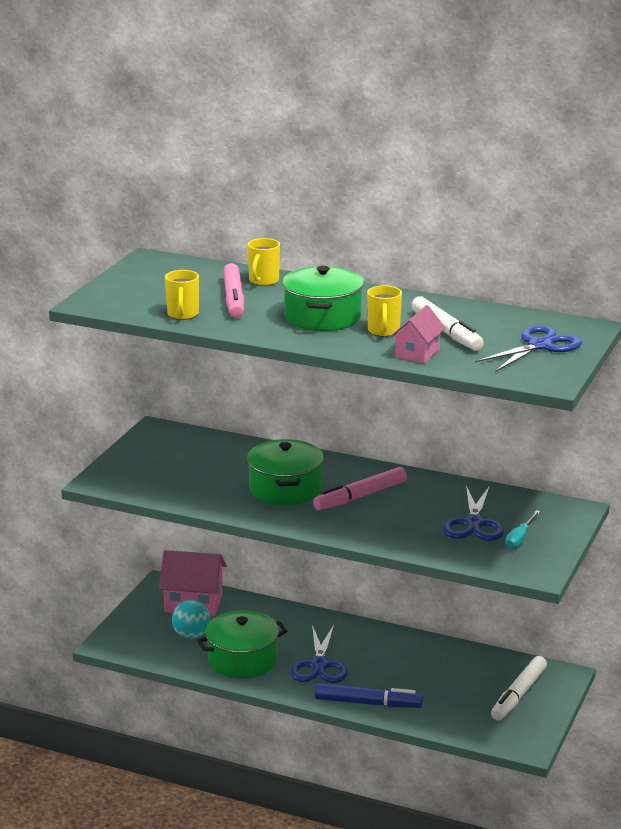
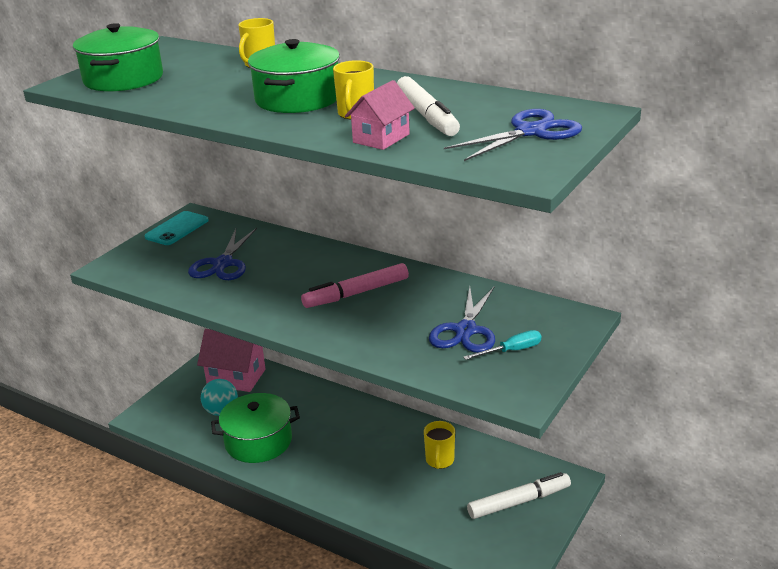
camera: 10 degrees right, 5 degrees up
yellow mug [165,270,199,320] -> yellow mug moved to [424,421,455,469]
pink marker [223,263,244,318] -> none
green pot [247,439,324,505] -> green pot moved to [73,23,163,92]
blue scissors [291,625,347,683] -> blue scissors moved to [188,228,257,280]
blue marker [315,683,423,708] -> none
white marker [491,656,547,720] -> white marker turned 150 degrees counterclockwise [467,472,571,519]
turquoise screwdriver [505,510,540,549] -> turquoise screwdriver turned 150 degrees counterclockwise [463,330,541,360]
none -> turquoise phone [145,211,209,245]

